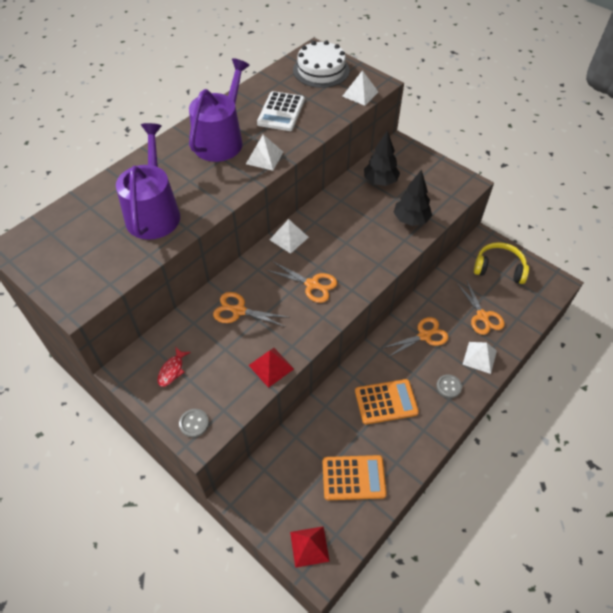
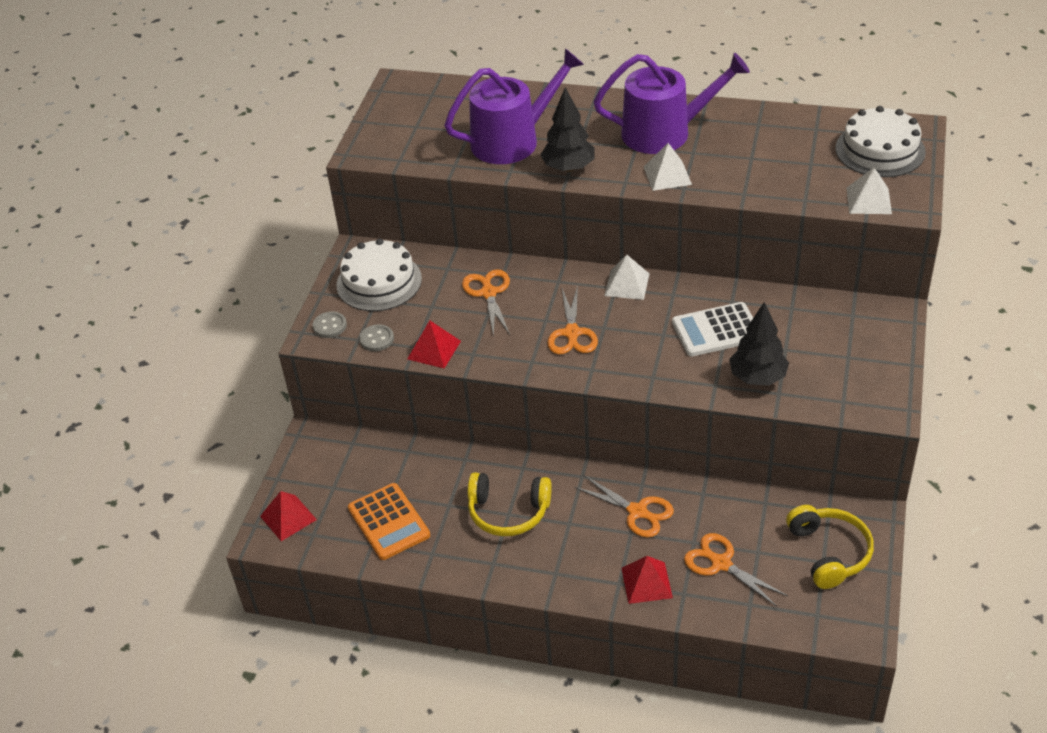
camera: 65 degrees right, 10 degrees down
red fish [158,348,191,387] -> white cake [337,238,422,311]
white calculator [257,91,305,131] -> white calculator moved to [672,302,753,357]
orange calculator [355,379,419,424] -> yellow headphones [468,472,552,536]
black tree [364,130,400,186] -> black tree moved to [540,87,595,172]
grey button [436,374,462,398] -> grey button moved to [359,324,394,351]
orange scissors [457,281,505,335] -> orange scissors turned 90 degrees clockwise [684,533,788,607]
white pyramid [462,342,497,374] -> red pyramid [621,556,673,604]

